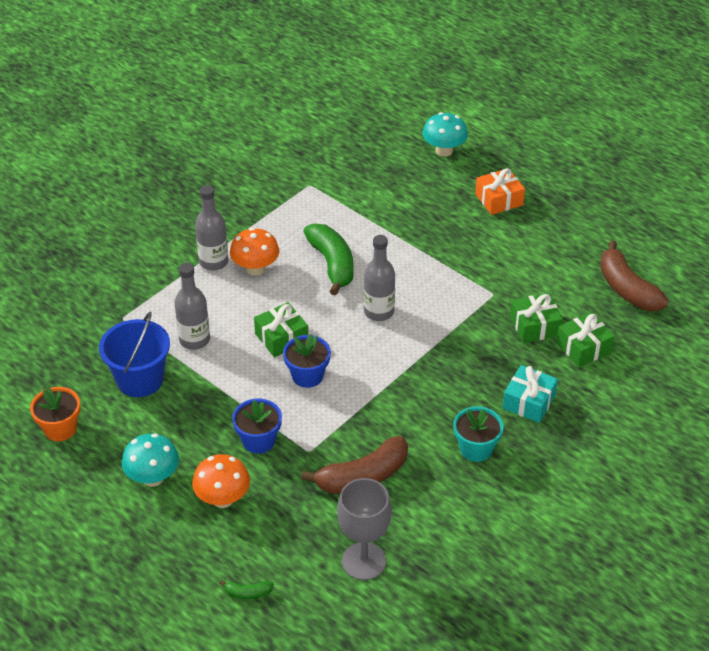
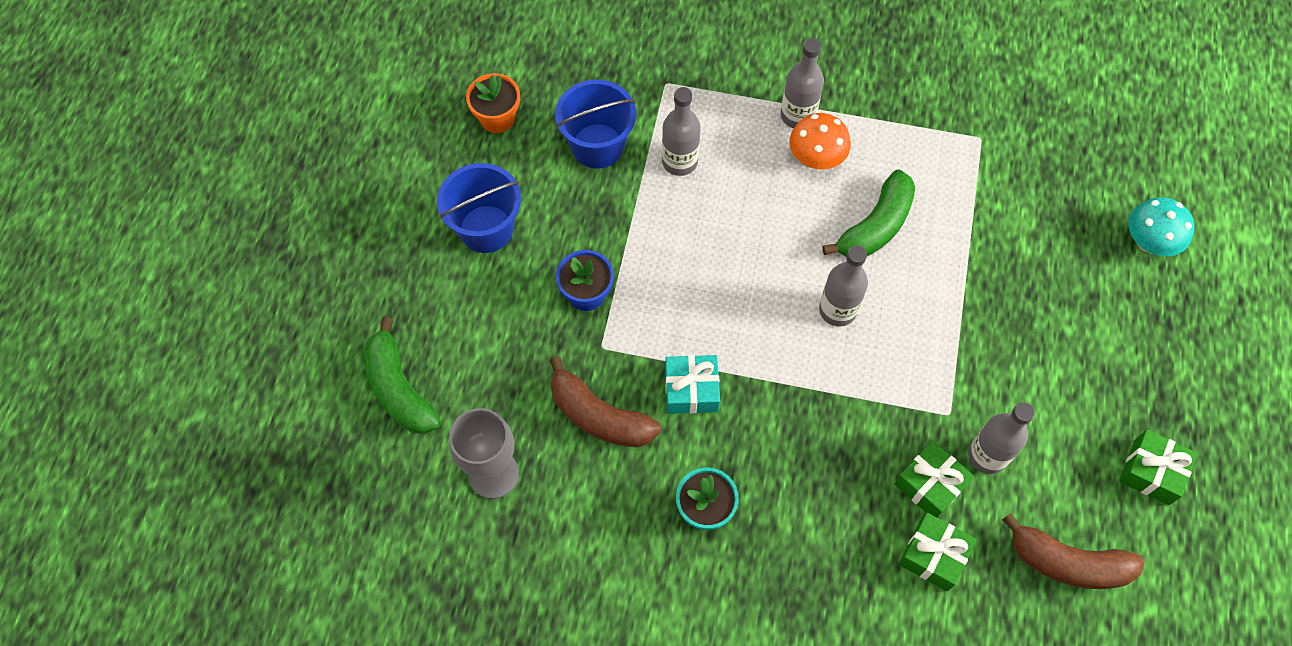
camera: 60 degrees right, 20 degrees up
turquoise mushroom [122,433,179,487] -> blue bucket [437,163,521,253]
orange mushroom [192,454,250,508] -> none
green banana [220,580,273,599] -> green banana [363,317,441,434], size x2.28
green gift [254,302,308,357] -> green gift moved to [1119,430,1197,505]
blue flower pot [283,334,331,388] -> none
orange gift [475,168,525,215] -> none
turquoise gift [503,365,558,423] -> turquoise gift moved to [665,355,720,414]
brown banana [600,241,669,311] -> brown banana turned 105 degrees counterclockwise [1002,513,1145,589]
none -> grey bottle [968,402,1035,474]

